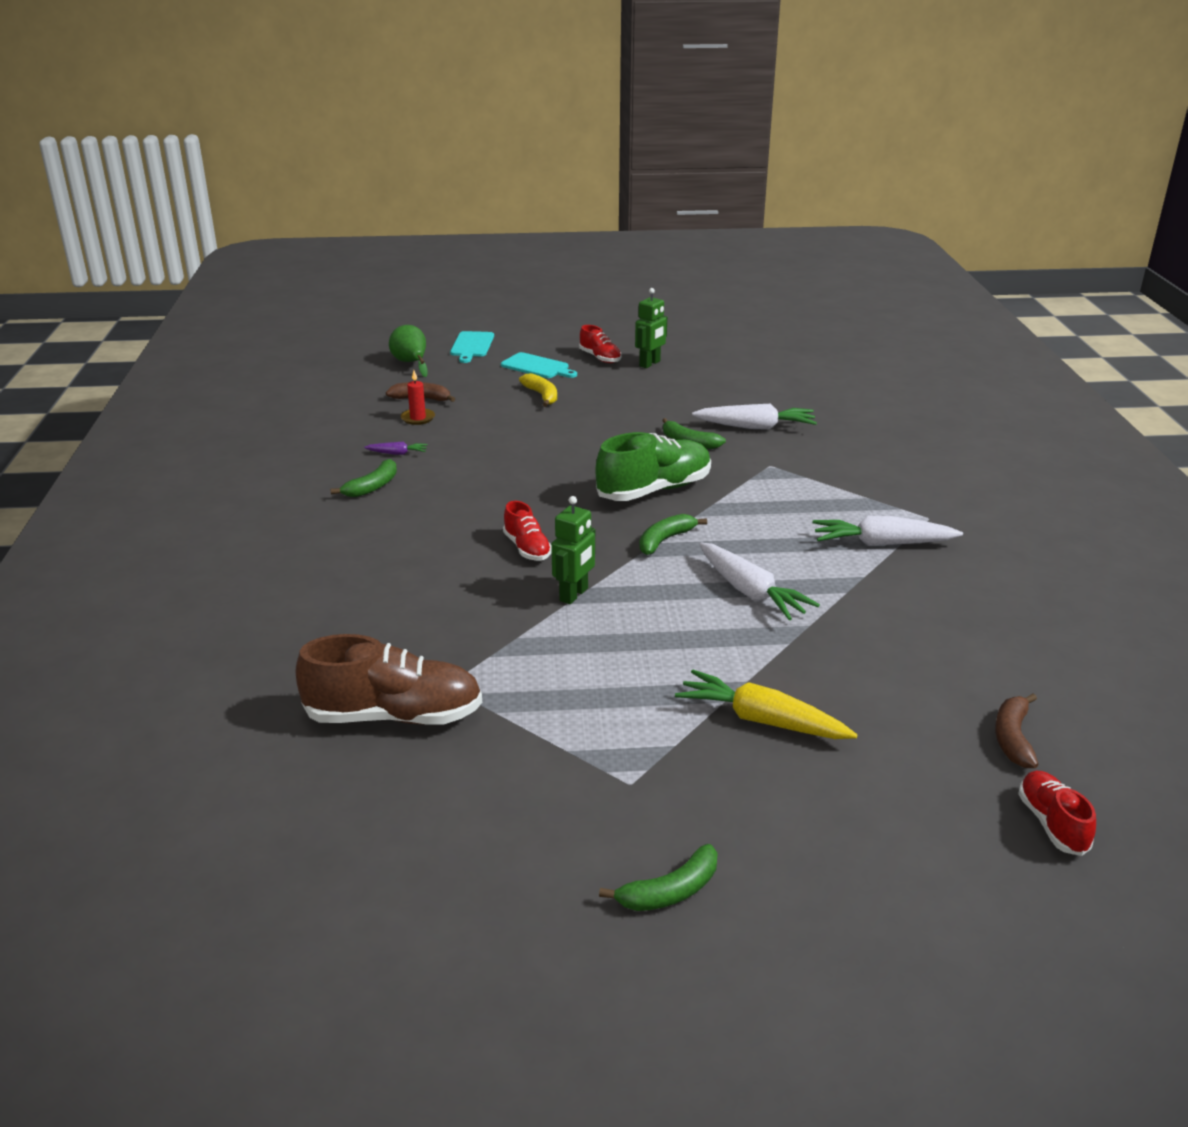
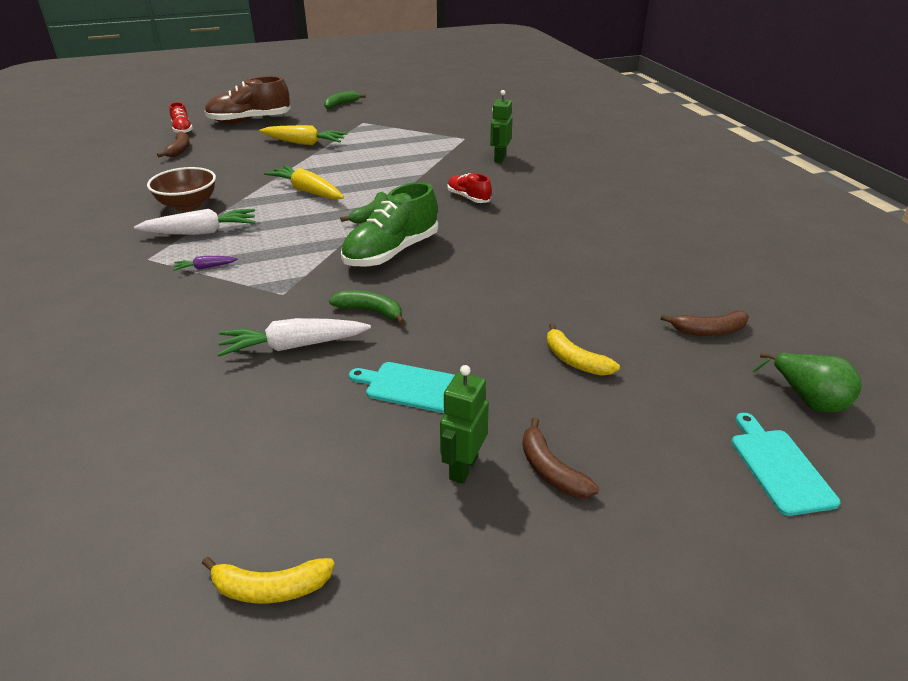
camera: 165 degrees right, 5 degrees up
brown shoe [296,634,482,725] -> brown shoe moved to [205,76,291,123]
green banana [330,459,397,497] -> none
purple carrot [364,442,428,455] -> purple carrot moved to [173,256,238,271]
red candle [401,370,435,425] -> none
turquoise cutting board [501,352,577,378] -> turquoise cutting board moved to [349,362,455,413]
green robot [551,496,595,604] -> green robot moved to [490,90,513,163]
red shoe [579,325,621,363] -> brown banana [523,417,599,498]
white carrot [699,543,820,620] -> yellow carrot [264,165,344,200]
none -> brown bowl [147,167,216,211]
none -> yellow banana [202,557,335,603]

